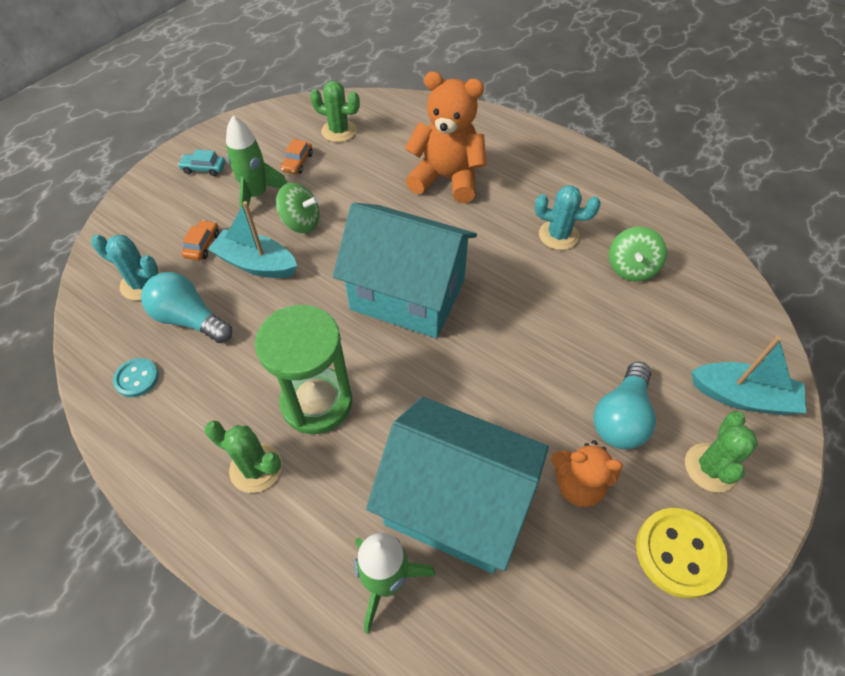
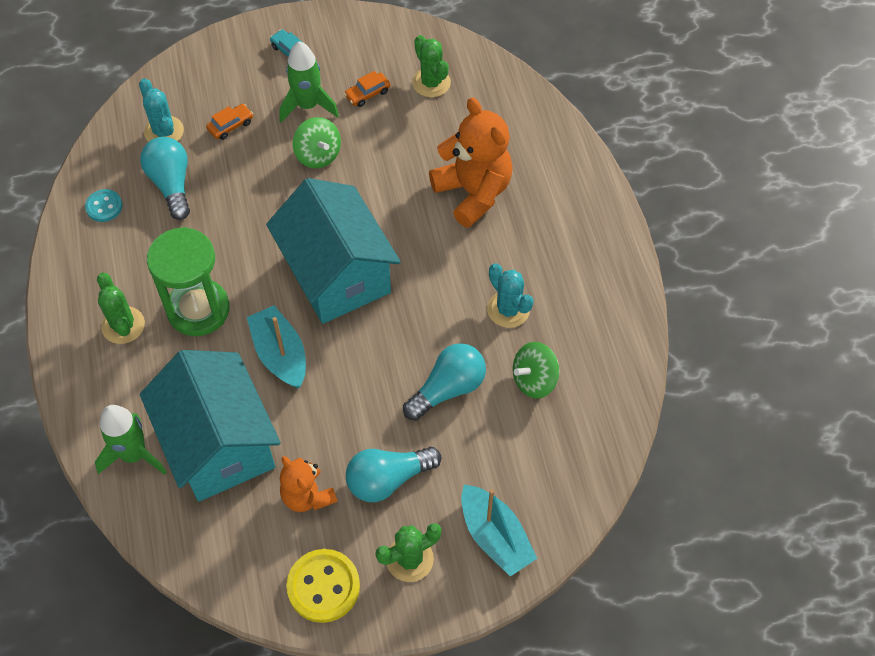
camera: 40 degrees right, 5 degrees up
turquoise boat [208,201,297,278] -> turquoise boat moved to [247,305,306,389]
none -> turquoise light bulb [403,343,486,421]

